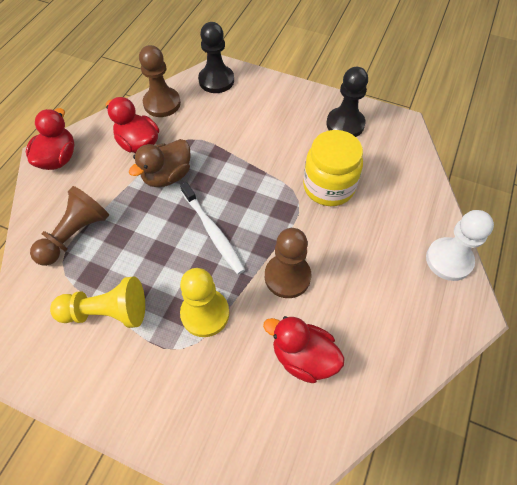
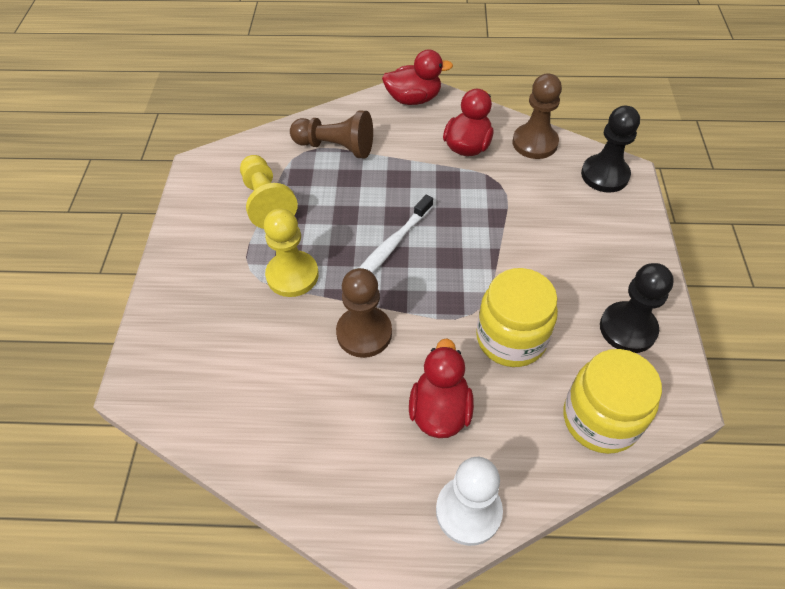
camera: 70 degrees right, 5 degrees down
brown duck [129,139,191,187] -> none
red duck [263,316,345,383] -> red duck moved to [409,338,474,438]
none -> yellow jar [564,349,662,454]

